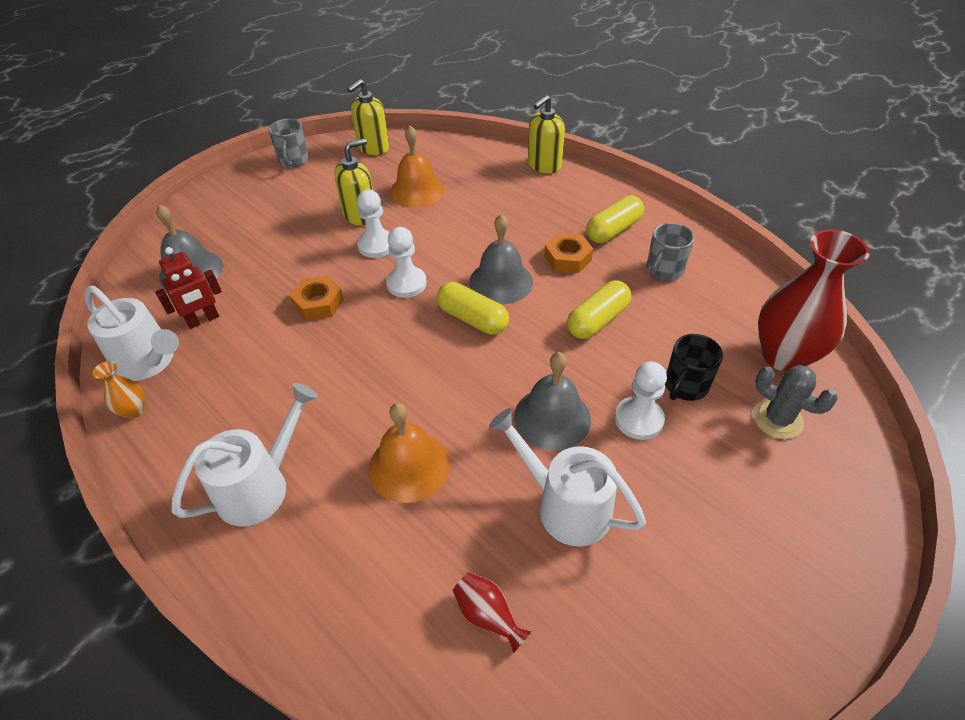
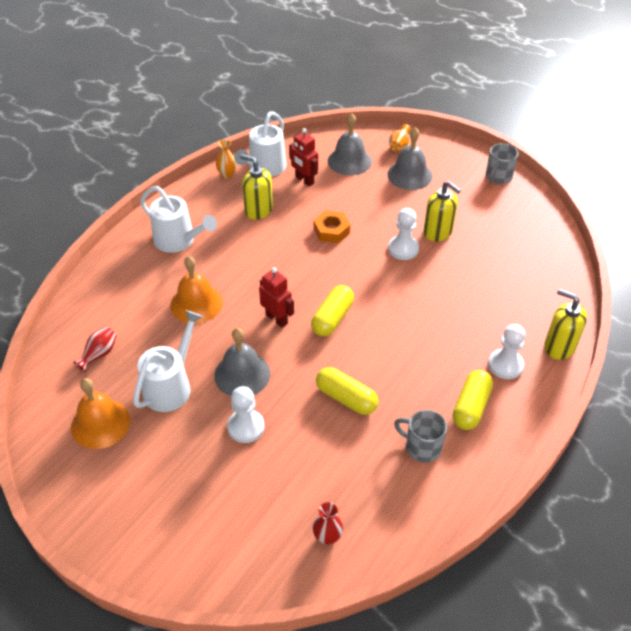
camera: 80 degrees right, 0 degrees up
grey mug [269,119,309,168] -> grey mug turned 45 degrees counterclockwise [486,143,518,184]
yellow soap dispenser [347,79,389,155] -> yellow soap dispenser moved to [240,154,273,220]
white pawn [386,227,427,298] -> white pawn moved to [488,324,526,379]
orange bell [390,125,445,208] -> orange bell moved to [71,378,130,449]
grey bell [469,214,533,304] -> grey bell moved to [387,127,433,190]
orange nut [544,233,593,273] -> none
yellow capsule [586,195,644,243] -> yellow capsule turned 75 degrees clockwise [453,370,493,430]
black mug [665,334,723,401] -> none
grey cactus [753,365,838,439] -> none
red vase [758,230,870,372] -> red vase [313,502,343,545], size x0.44
none -> red robot [259,267,294,328]
none -> orange vase [389,124,412,151]

